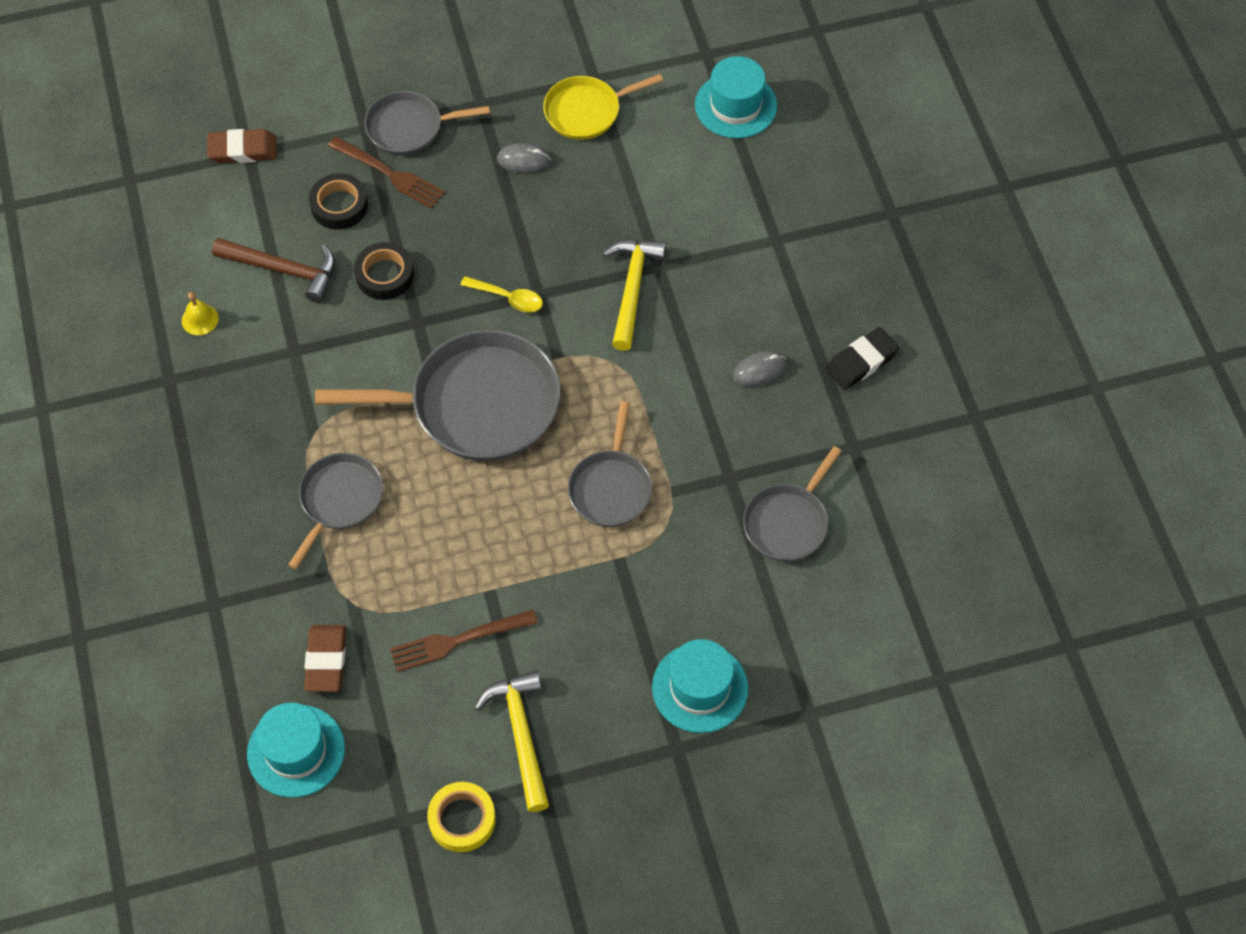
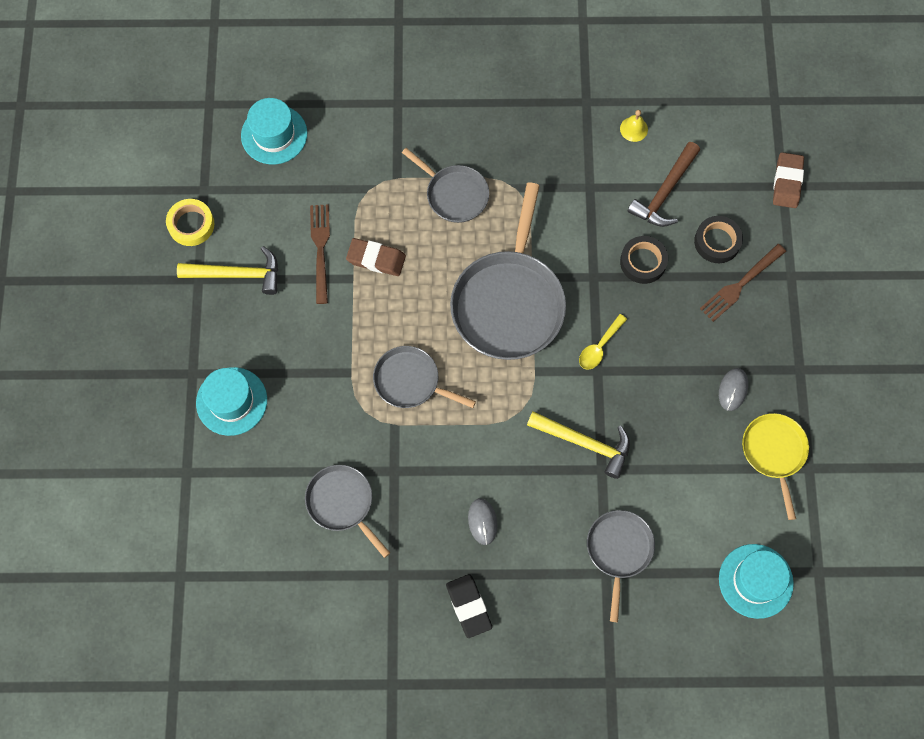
camera: 105 degrees right, 10 degrees up
brown eraser [304,625,346,692] -> brown eraser moved to [346,238,406,276]
grey pan [364,91,490,155] -> grey pan moved to [587,510,655,622]

